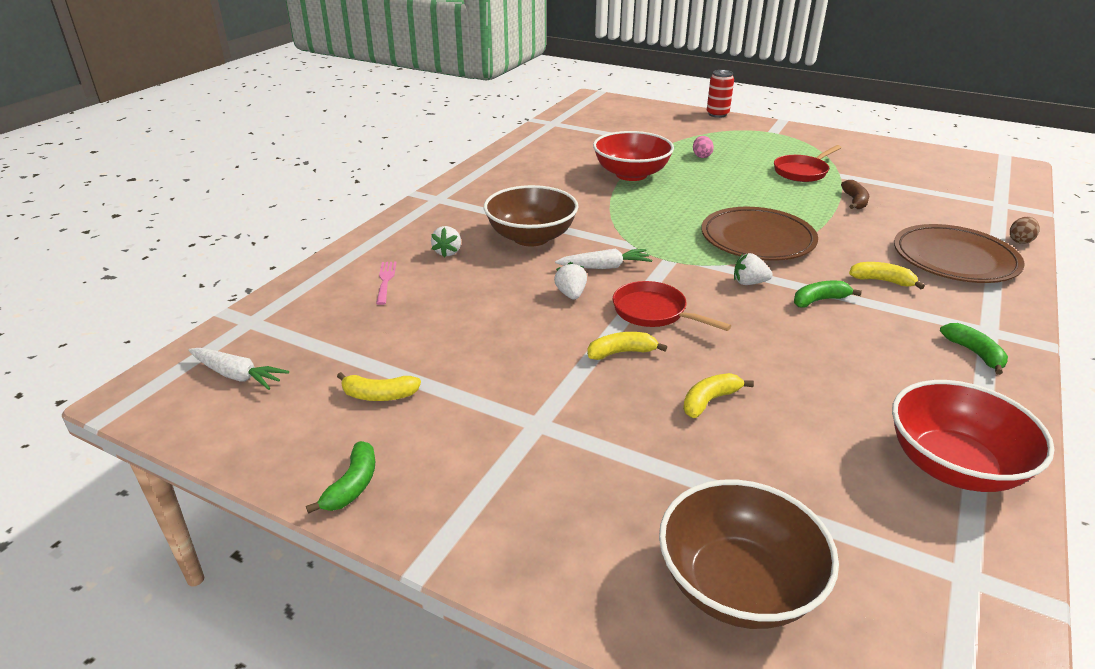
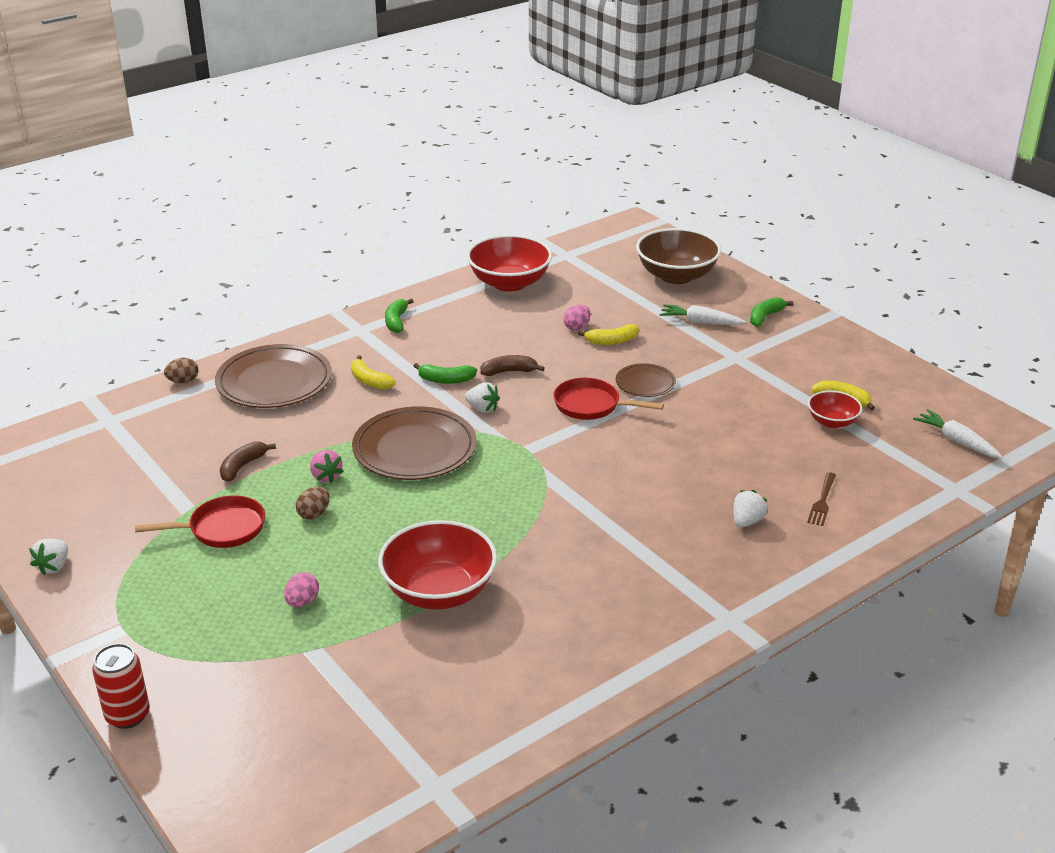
camera: 155 degrees left, 0 degrees up
green banana [306,441,375,514] -> green banana moved to [750,297,793,327]
pink fork [376,262,396,305] -> brown fork [807,472,836,526]
brown bowl [484,185,578,246] -> none
white strawberry [554,262,587,300] -> white strawberry moved to [29,539,68,576]
white carrot [555,249,652,269] -> white carrot moved to [659,304,746,325]
yellow banana [587,332,667,360] -> brown plate [616,363,676,397]
red pan [613,281,731,331] -> red pan turned 135 degrees clockwise [553,378,664,420]
none -> brown egg [296,487,330,520]
none -> pink strawberry [310,450,344,483]
none -> brown banana [480,355,545,376]
none -> pink egg [563,305,591,330]
none -> red bowl [808,391,862,428]

